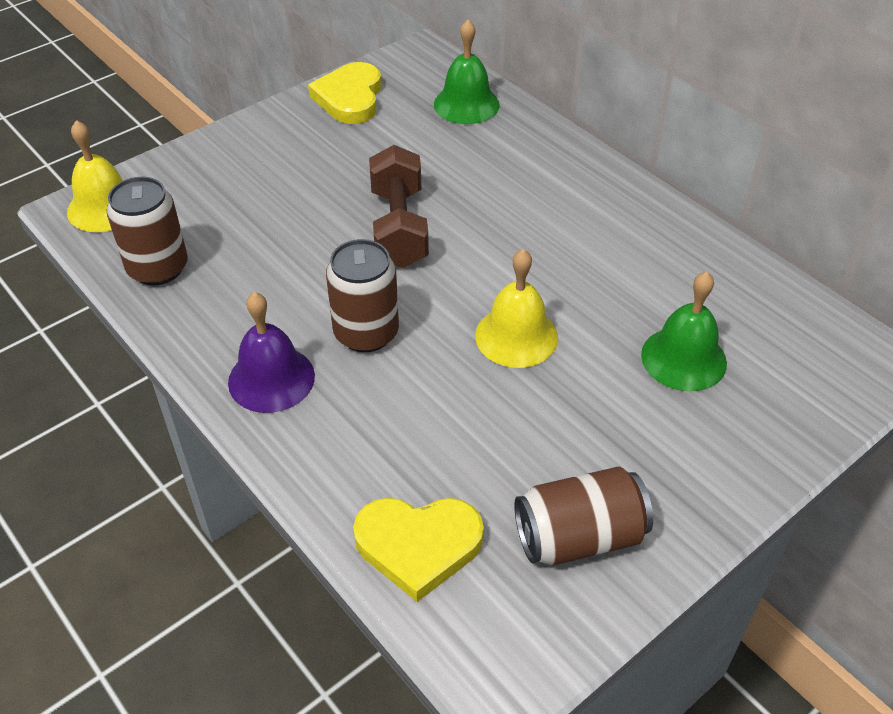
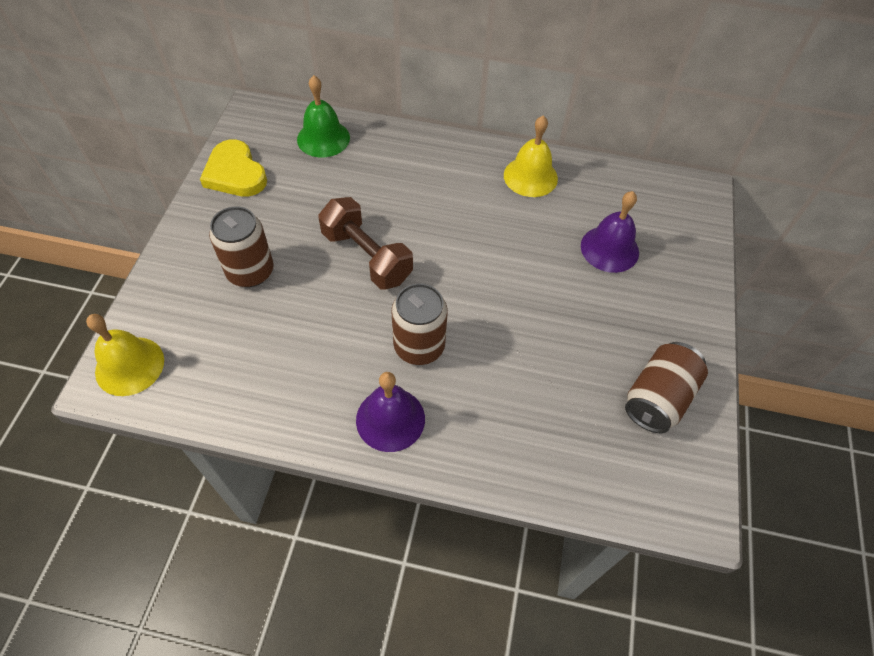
camera: 40 degrees left, 10 degrees up
brown can [107,177,188,285] -> brown can moved to [209,206,274,287]
yellow heart [353,498,484,602] -> none
yellow bell [475,249,558,368] -> yellow bell moved to [504,116,558,197]
green bell [641,271,727,391] -> purple bell [581,191,639,273]

